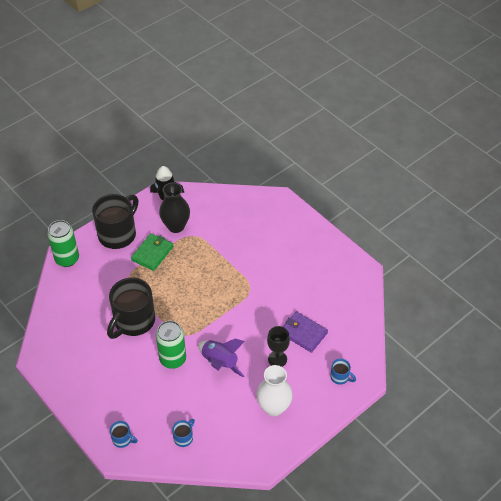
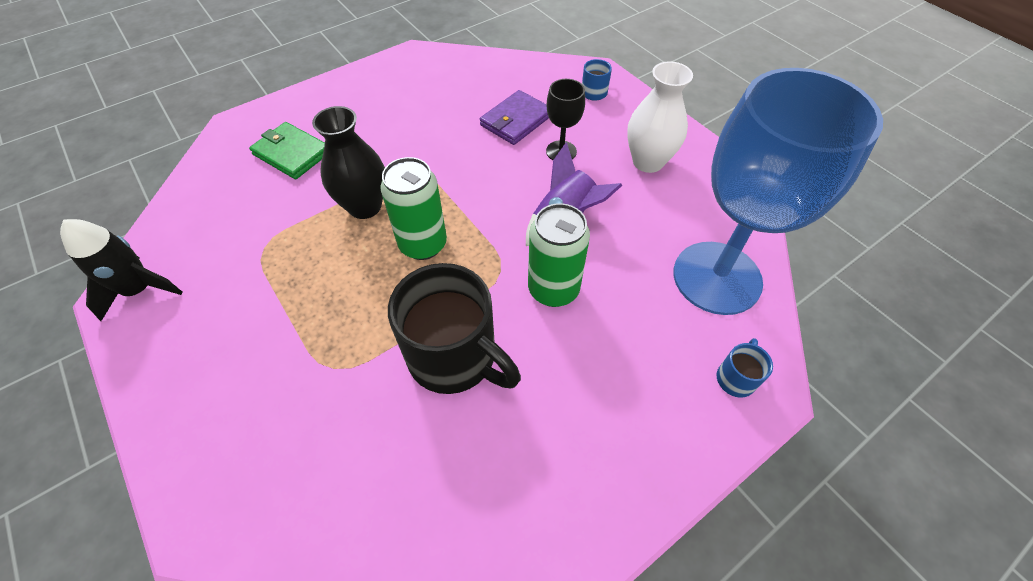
camera: 85 degrees left, 5 degrees up
green can [47,220,79,267] -> green can moved to [381,157,447,260]
black mug [92,194,139,249] -> none
green wallet [131,233,173,271] -> green wallet moved to [249,122,325,179]
black vase [159,182,190,233] -> black vase moved to [312,106,385,219]
blue mug [172,419,195,447] -> blue goblet [673,68,883,315]

